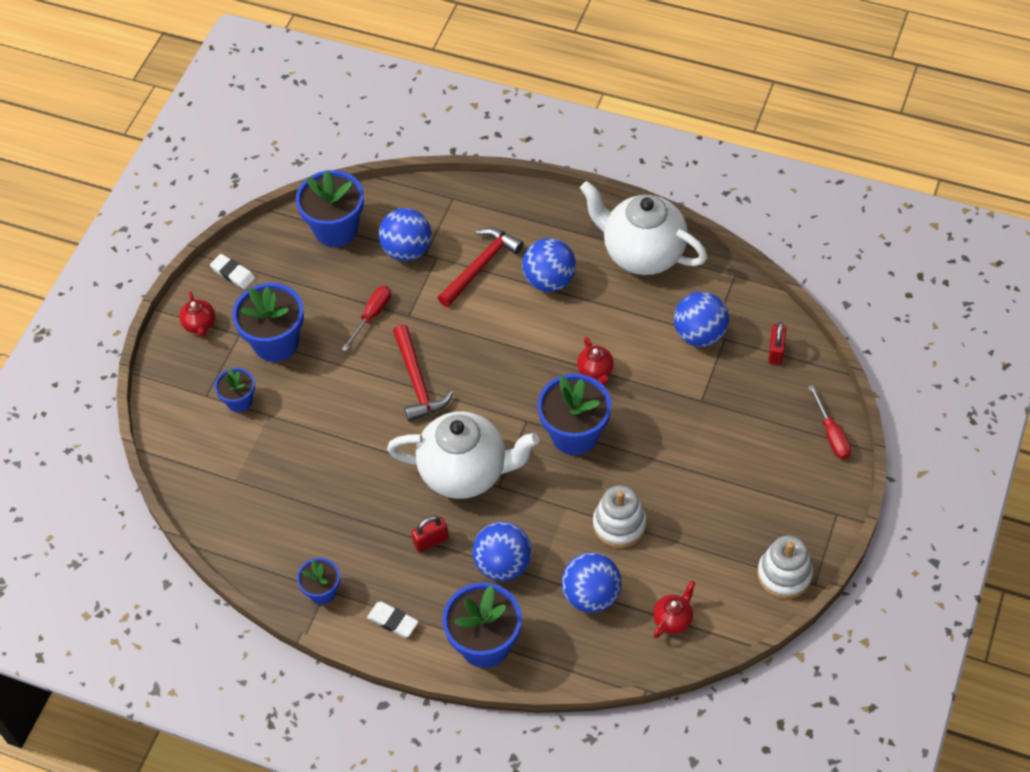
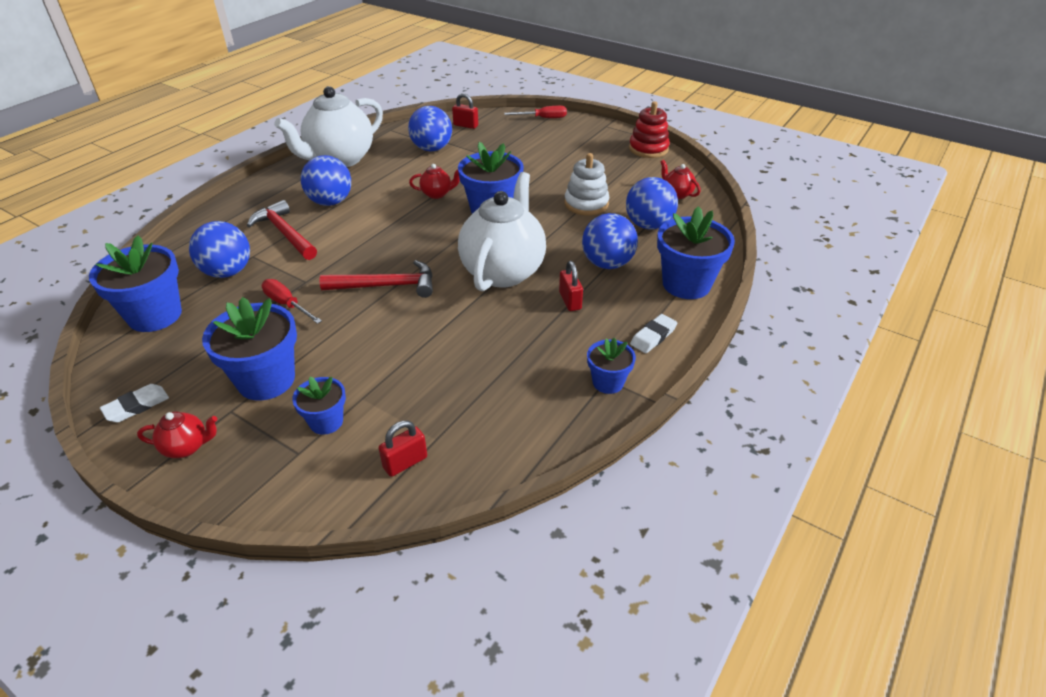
camera: 80 degrees left, 15 degrees down
white stacking toy [757,536,813,599] -> red stacking toy [629,101,670,158]
none -> red padlock [379,421,427,477]

